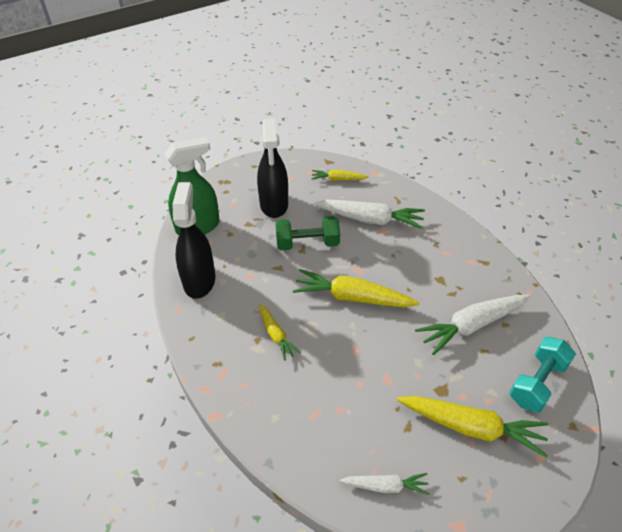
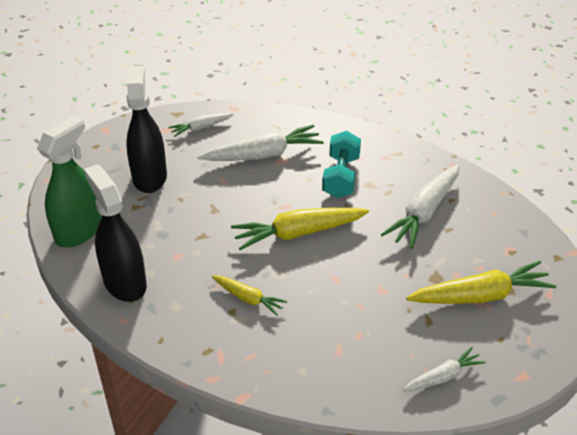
camera: 30 degrees left, 5 degrees down
black spray bottle [257,118,288,218] -> black spray bottle turned 150 degrees counterclockwise [126,65,167,193]
green dumbbell [275,216,340,250] -> none
yellow carrot [311,170,369,181] -> white carrot [168,113,234,137]
turquoise dumbbell [509,337,576,412] -> turquoise dumbbell moved to [322,131,361,198]

